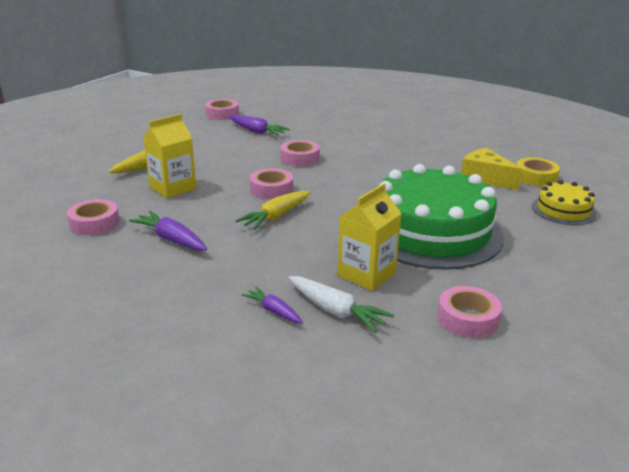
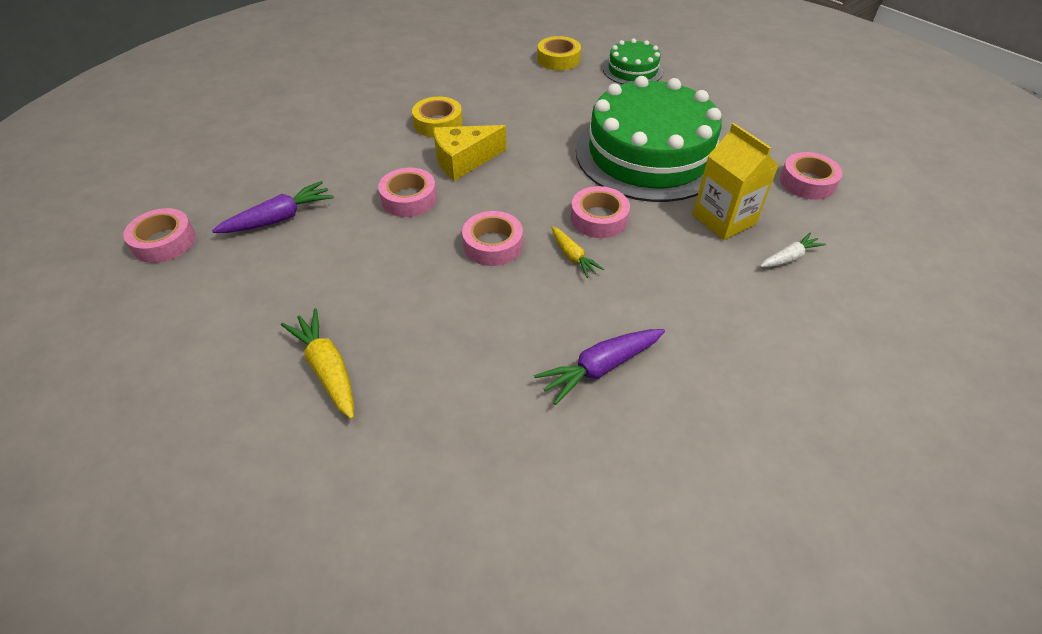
camera: 70 degrees left, 20 degrees up
pink tape [67,199,120,236] -> pink tape moved to [571,186,630,238]
yellow carton [143,114,196,198] -> none
yellow carrot [235,191,311,230] -> yellow carrot [551,226,604,278], size x0.63
purple carrot [242,287,303,323] -> none
white carrot [289,276,394,333] -> white carrot [760,233,826,267], size x0.63
yellow cheese [461,148,522,190] -> yellow cheese moved to [433,125,506,181]
yellow cake [532,180,597,225] -> green cake [603,38,663,84]
none -> yellow tape [412,97,463,138]

